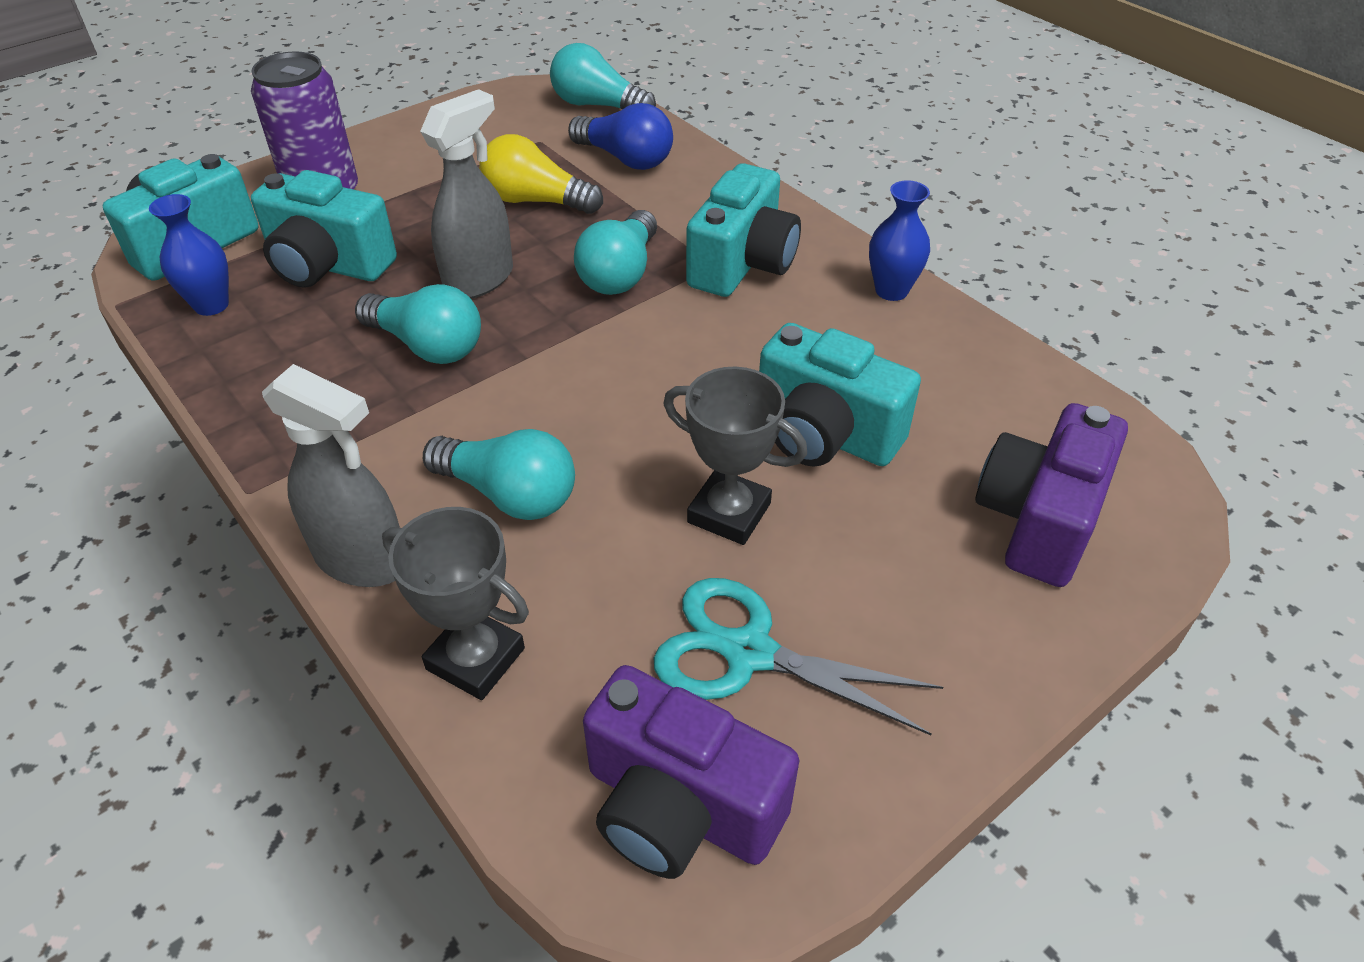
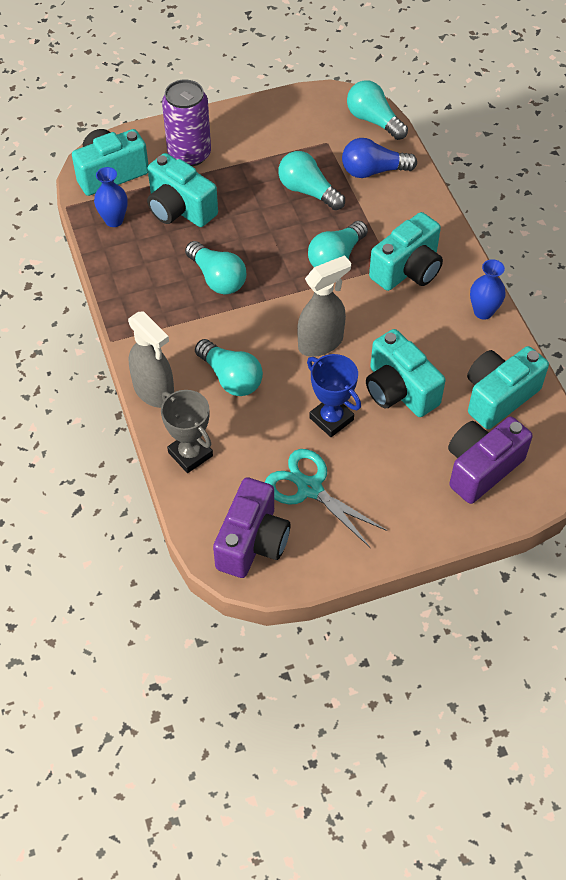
camera: 20 degrees right, 10 degrees up
grey spray bottle [420,89,513,299] -> grey spray bottle moved to [297,255,351,357]
yellow light bulb [479,134,603,214] -> turquoise light bulb [278,151,345,210]
blue light bulb [568,103,673,170] -> blue light bulb turned 120 degrees clockwise [342,138,417,178]
purple camera [583,665,800,879] -> purple camera turned 120 degrees counterclockwise [213,477,291,578]
grey trophy [663,367,807,545] -> blue trophy [307,354,361,437]
none -> turquoise camera [467,346,549,429]

